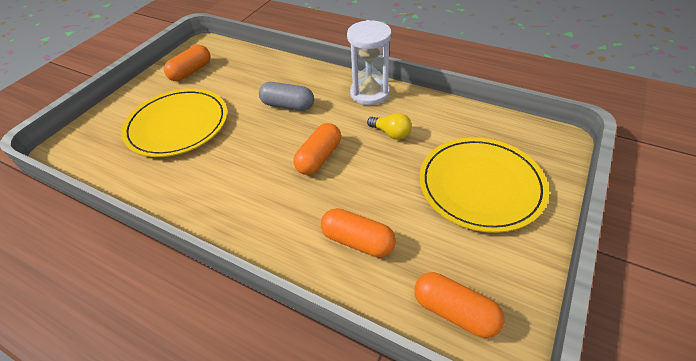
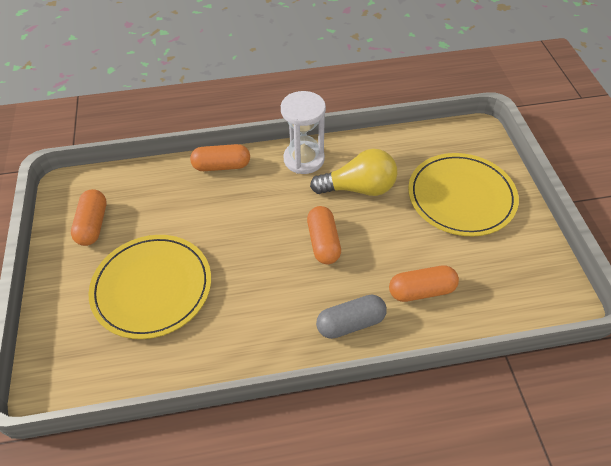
camera: 40 degrees left, 5 degrees up
grey capsule [259,82,314,111] -> grey capsule moved to [316,295,387,339]
yellow light bulb [367,113,412,140] -> yellow light bulb [310,149,397,196], size x1.80
orange capsule [414,272,505,338] -> orange capsule moved to [190,144,250,171]

